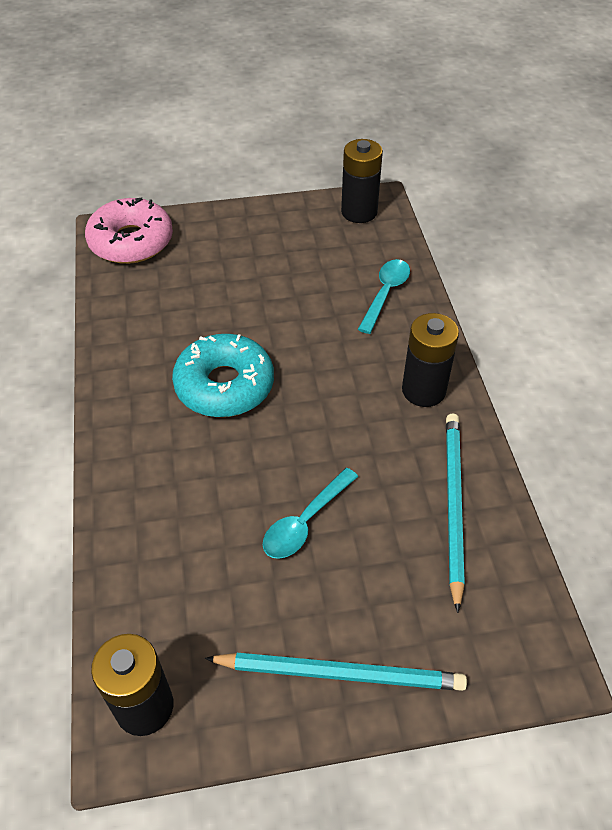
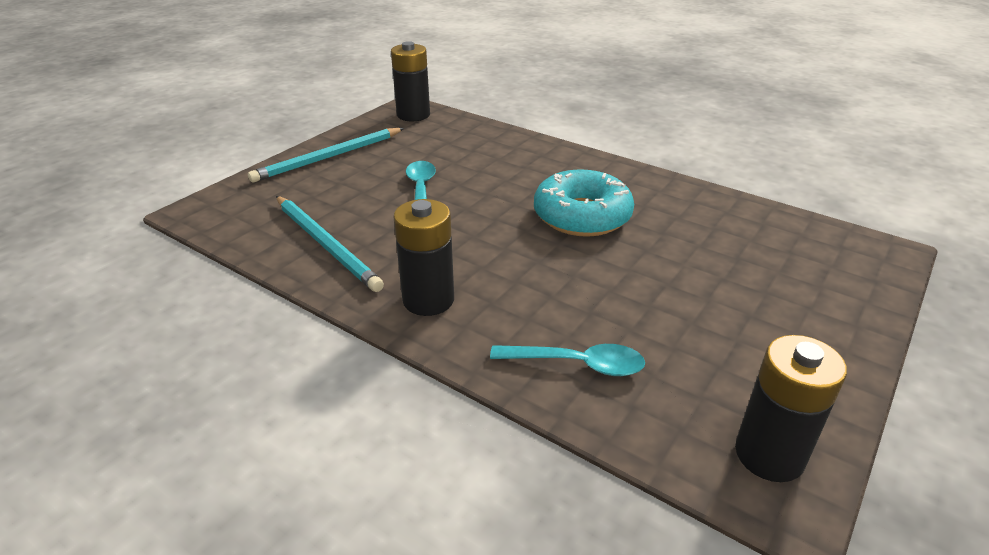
camera: 135 degrees right, 15 degrees down
pink donut [85,198,173,264] -> none
turquoise spoon [358,259,410,334] -> turquoise spoon turned 60 degrees counterclockwise [490,344,645,376]

